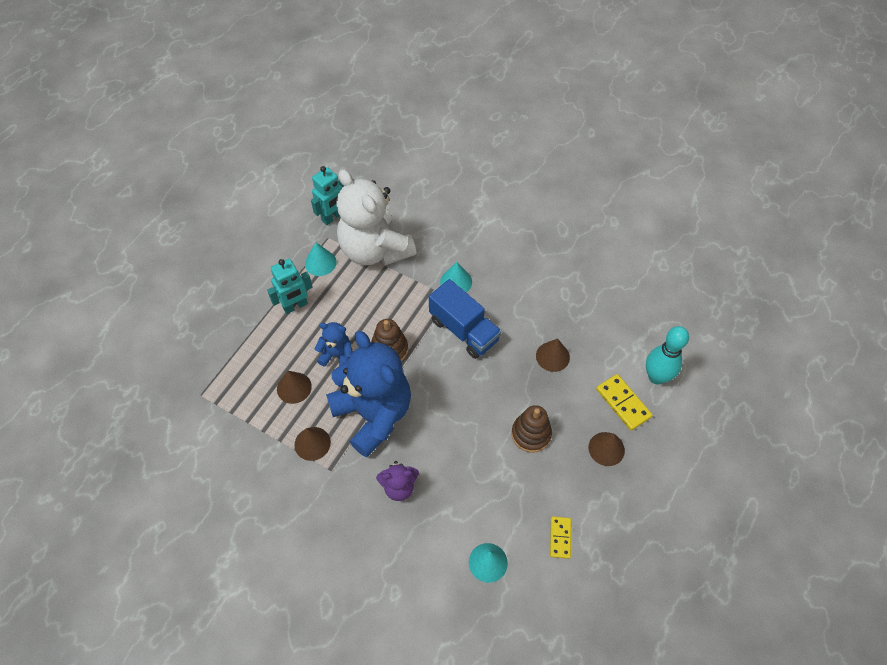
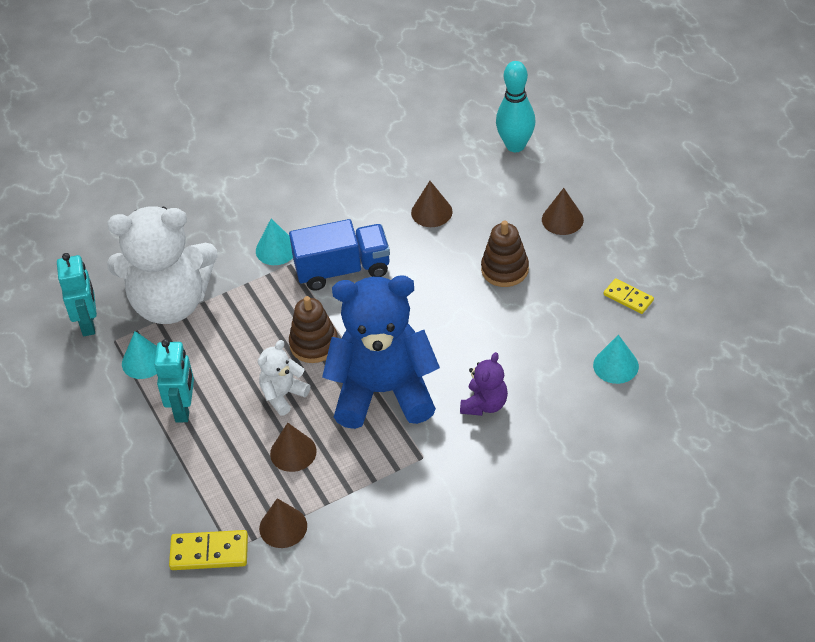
camera: 55 degrees left, 10 degrees down
brown cone [295,427,331,461] -> brown cone moved to [259,498,307,548]
blue teddy bear [315,322,353,367] -> white teddy bear [258,340,310,416]
yellow domino [596,374,652,431] -> yellow domino moved to [169,530,248,570]

